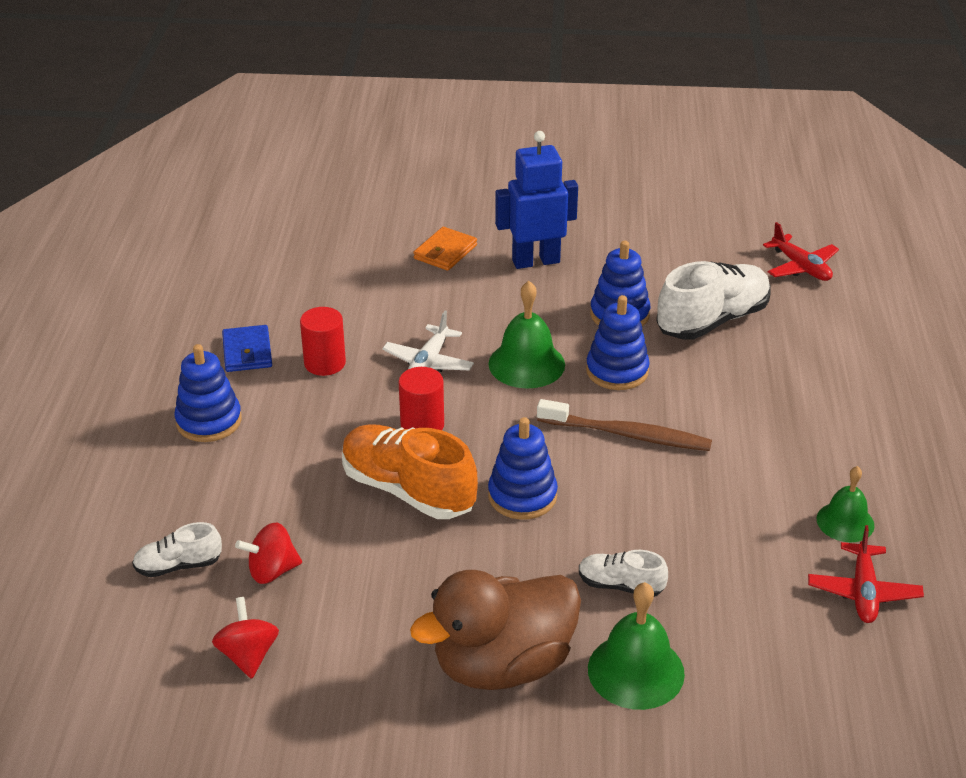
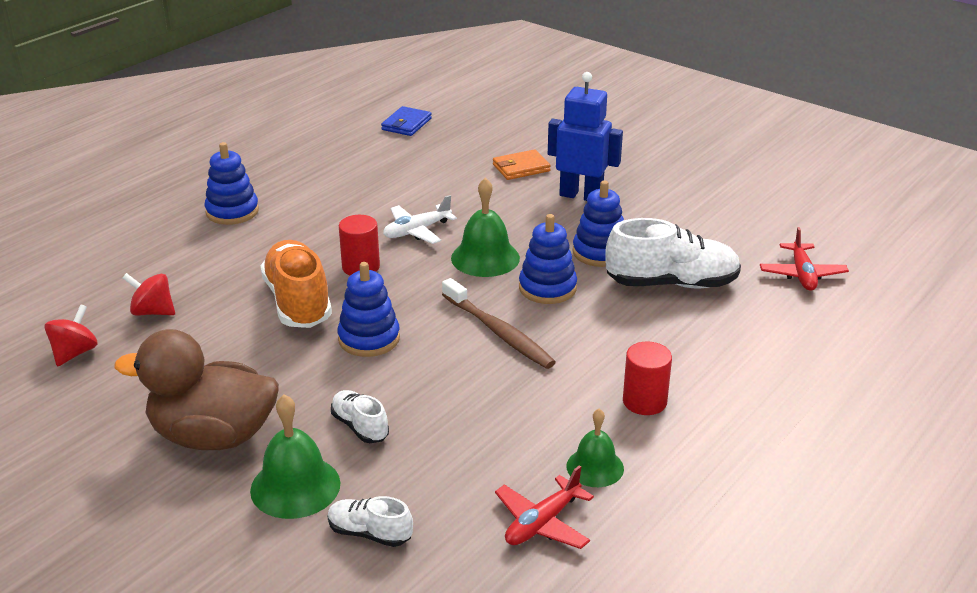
camera: 35 degrees right, 5 degrees down
white shoe [132,522,222,577] -> white shoe moved to [328,496,413,547]
blue wallet [222,325,272,372] -> blue wallet moved to [381,106,432,136]
red cylinder [300,307,346,376] -> red cylinder moved to [623,341,672,415]

